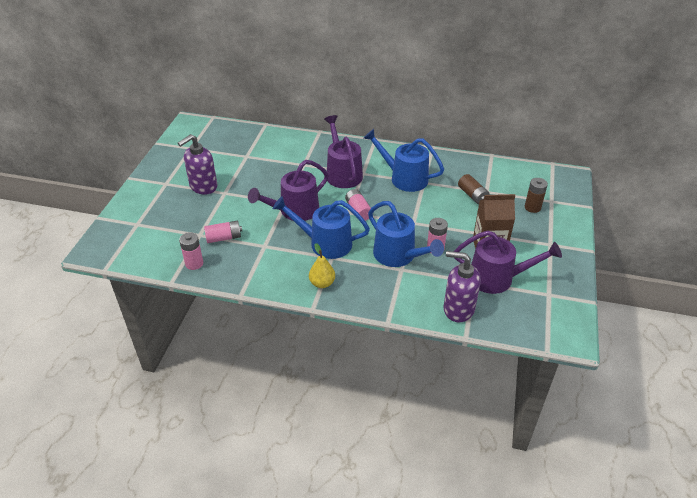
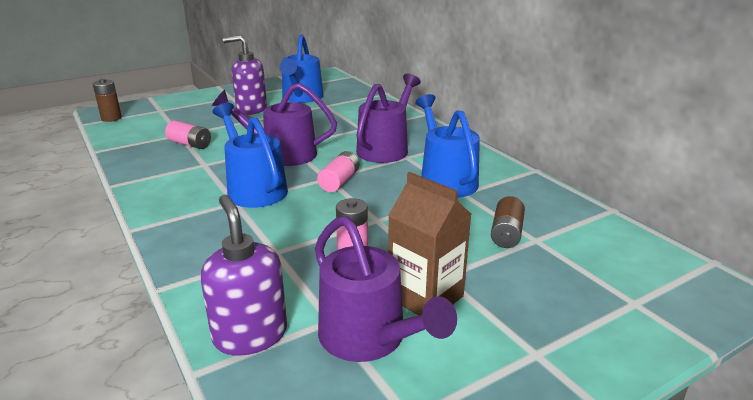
camera: 45 degrees right, 15 degrees down
pink battery [179,232,203,270] -> none
yellow pear [309,243,335,288] -> none
blue watering can [368,201,444,267] -> blue watering can moved to [280,34,323,103]
brown battery [525,178,548,213] -> brown battery moved to [93,79,122,122]

